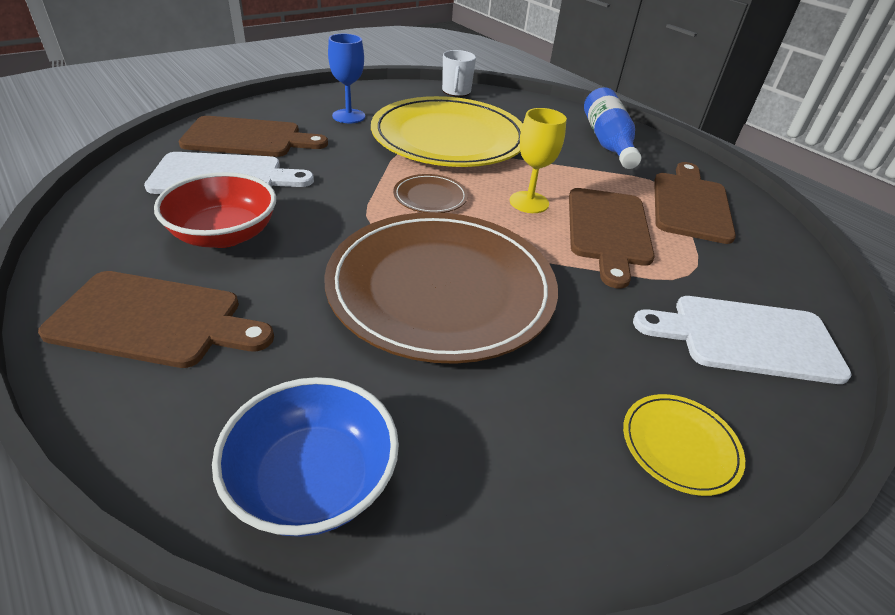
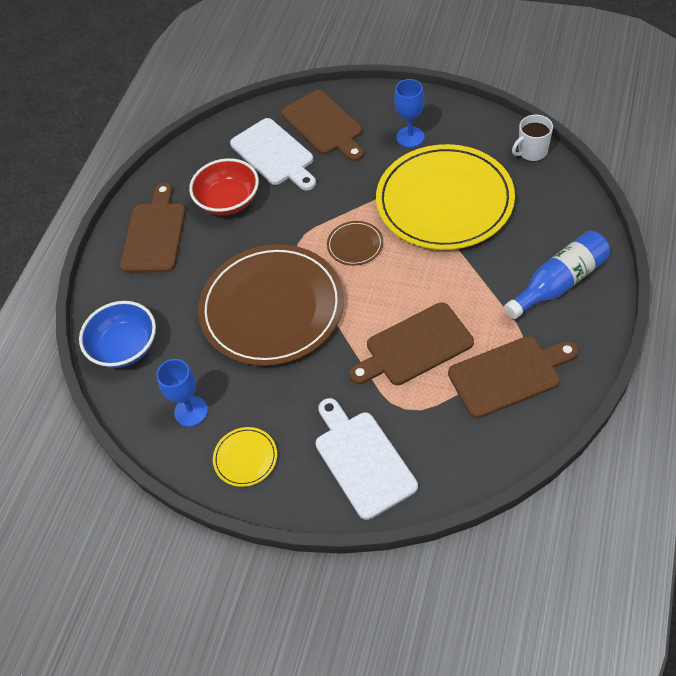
camera: 65 degrees right, 15 degrees up
brown cutting board [38,271,274,368] -> brown cutting board turned 150 degrees counterclockwise [120,183,186,273]
yellow goblet [510,108,567,213] -> none
none -> blue goblet [156,359,208,427]

